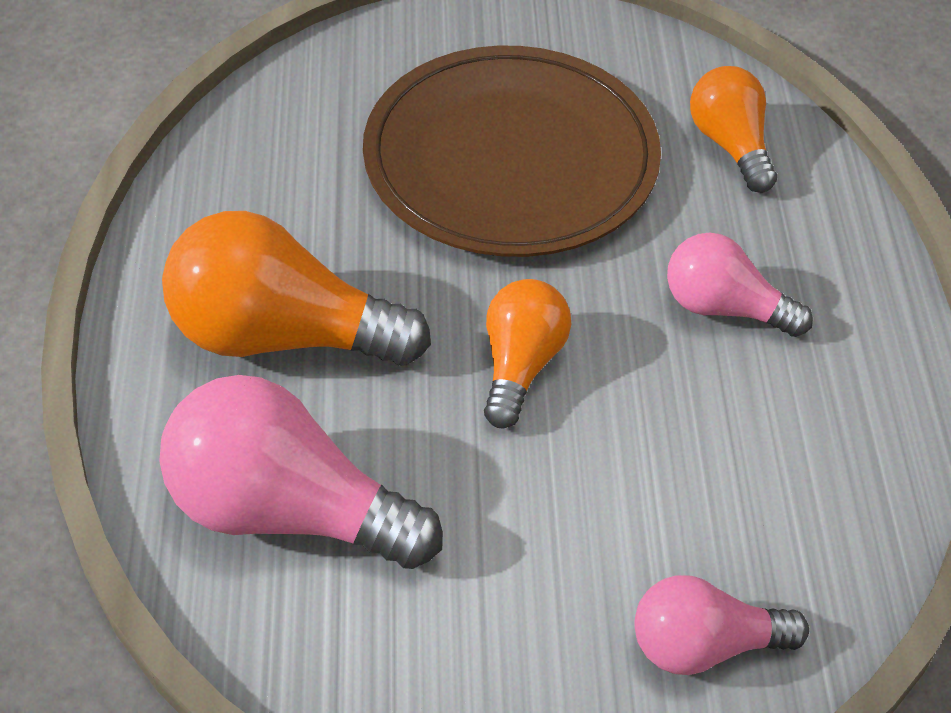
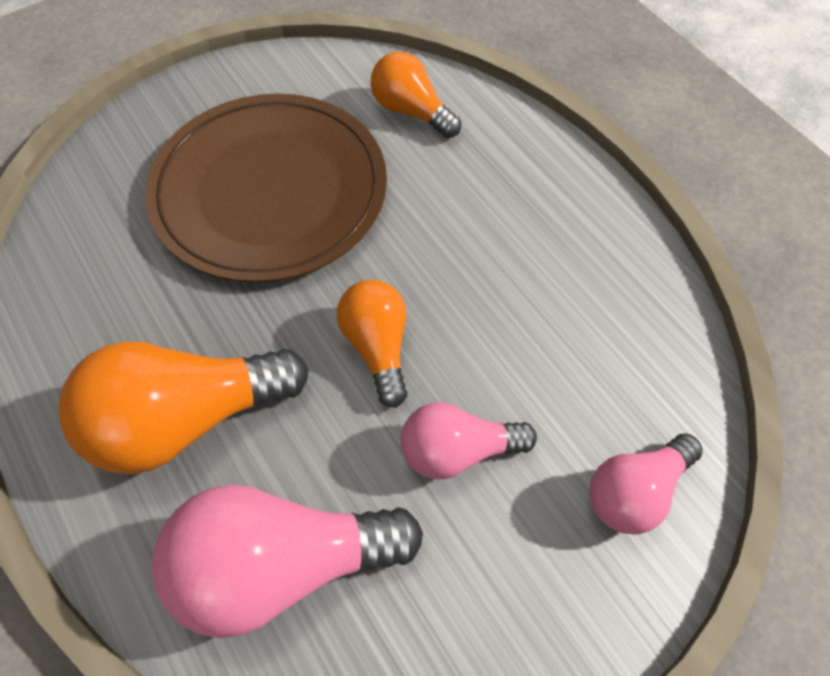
camera: 30 degrees left, 10 degrees up
pink light bulb [667,233,813,337] -> pink light bulb moved to [401,402,537,479]

